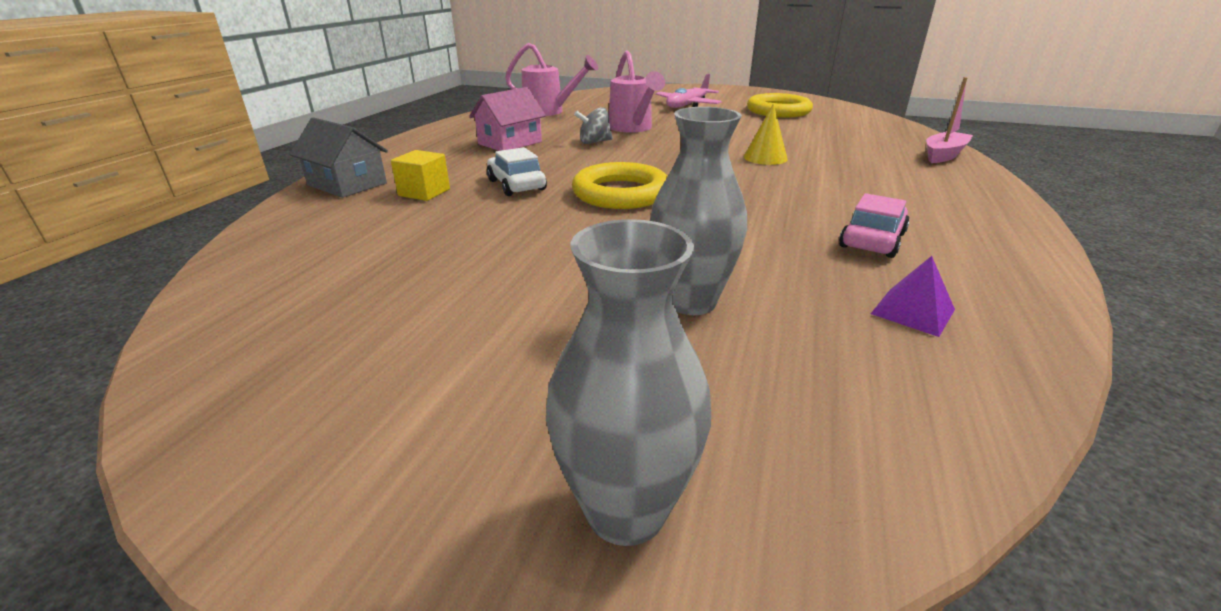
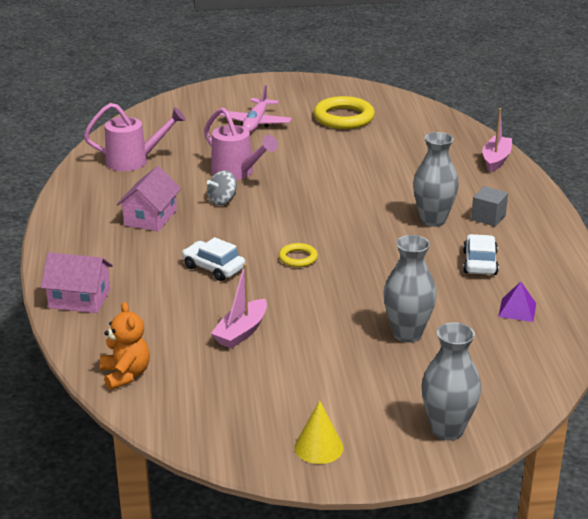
camera: 25 degrees left, 0 degrees up
grey house [290,117,388,198] -> pink house [41,252,113,313]
yellow cube [391,150,450,201] -> none
yellow ring [572,162,668,209] -> yellow ring [279,243,318,267], size x0.52
yellow cone [744,104,788,165] -> yellow cone moved to [295,400,344,464]
pink car [839,193,910,258] -> white car [463,234,499,275]
none -> orange teddy bear [100,302,150,390]
none -> pink boat [211,264,267,349]
none -> grey vase [413,132,459,227]
none -> grey cube [471,186,508,226]

